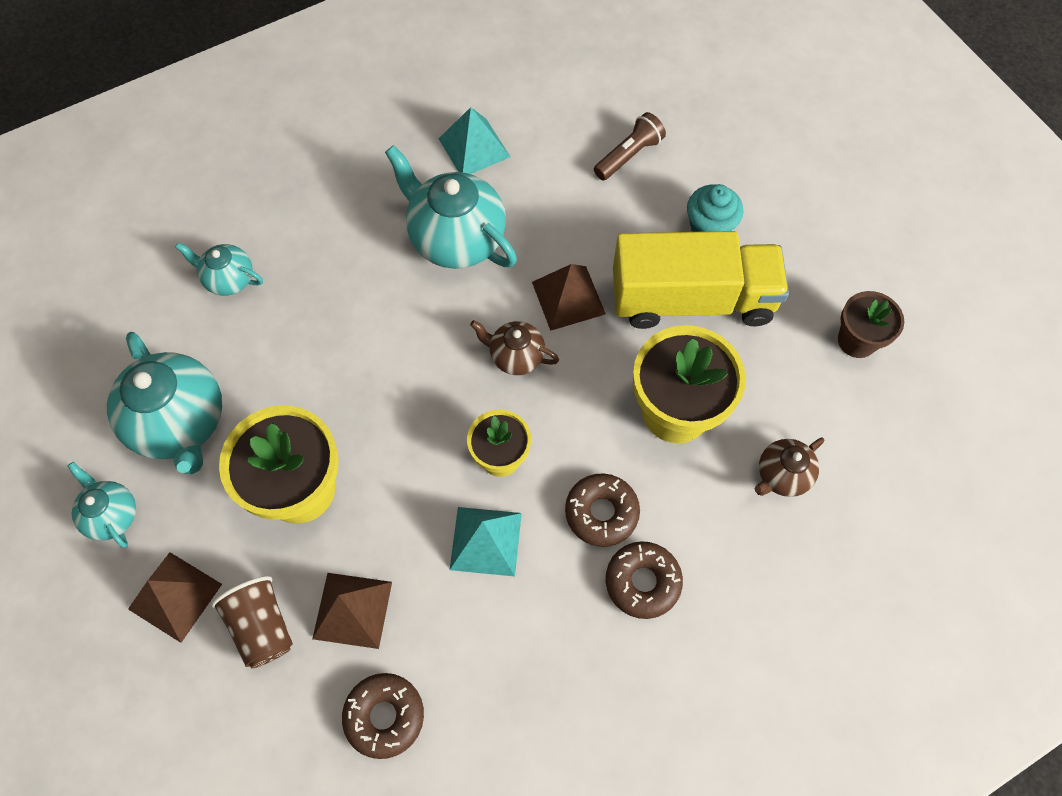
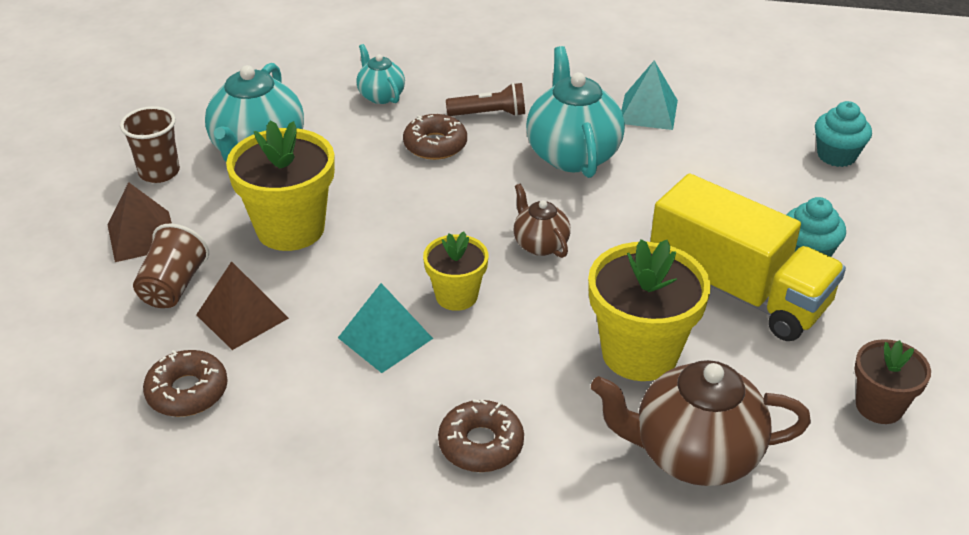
camera: 40 degrees right, 25 degrees down
turquoise teapot [68,462,136,548] -> brown cup [120,106,180,183]
brown pyramid [532,264,606,331] -> none
brown donut [565,473,640,547] -> brown donut moved to [403,114,467,160]
brown flashlight [594,112,666,180] -> brown flashlight moved to [446,83,525,116]
brown teapot [755,437,824,497] -> brown teapot [591,360,811,486], size x1.87
none -> turquoise cupcake [815,101,872,167]

